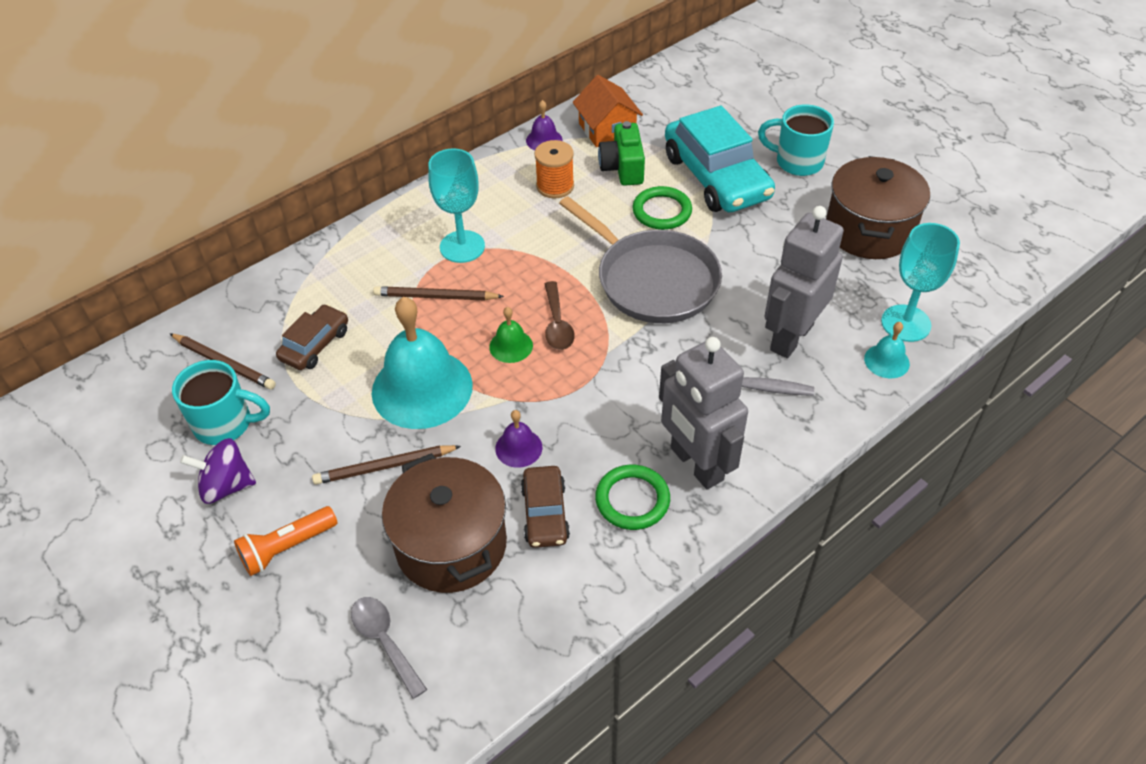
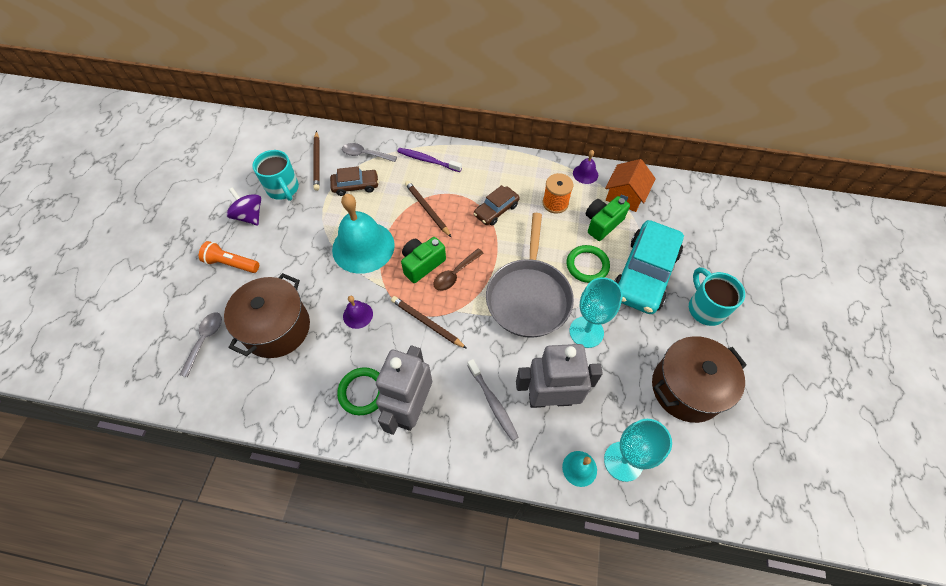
camera: 50 degrees right, 10 degrees up
brown pencil [312,445,461,485] -> brown pencil moved to [391,296,467,349]
turquoise goblet [428,148,485,263] -> turquoise goblet moved to [570,277,623,348]
green bell [489,307,533,363] -> green camera [401,237,446,283]
brown car [521,466,570,548] -> brown car moved to [474,185,520,225]
none -> grey spoon [342,143,397,162]
none -> purple toothbrush [398,148,462,172]

